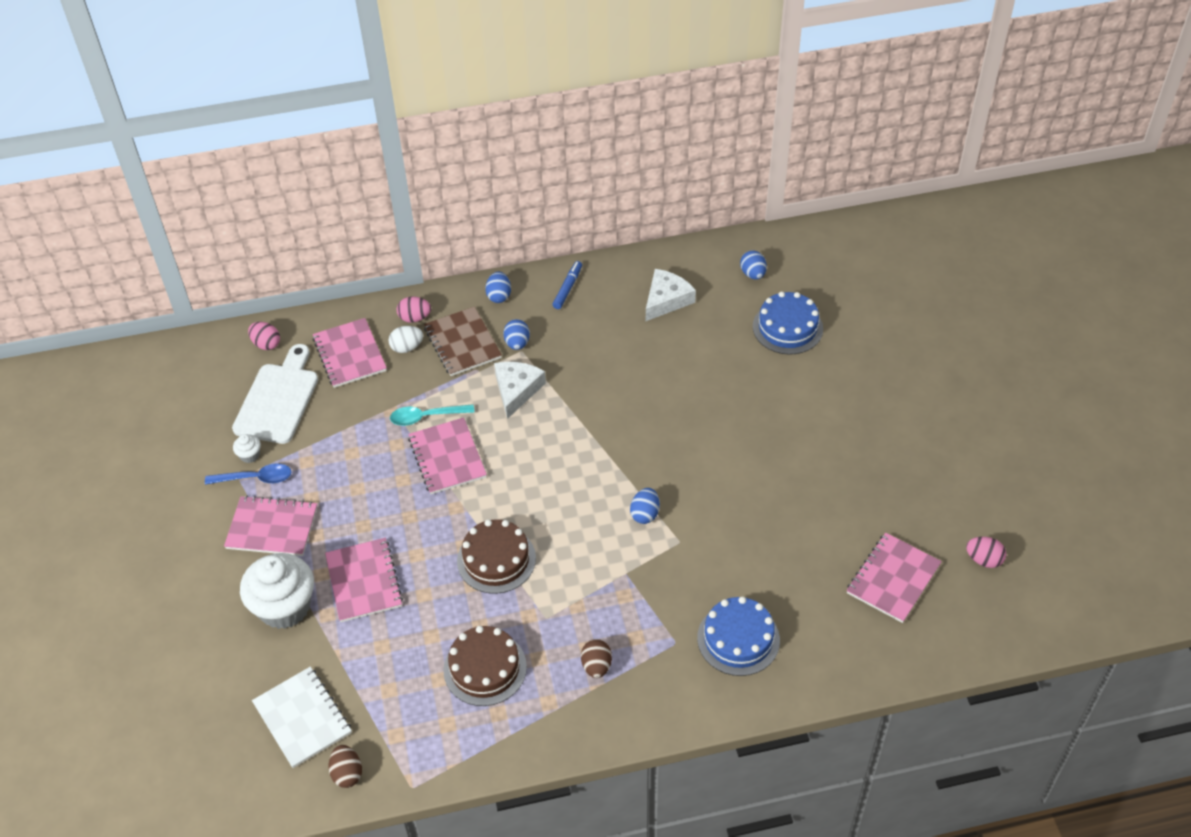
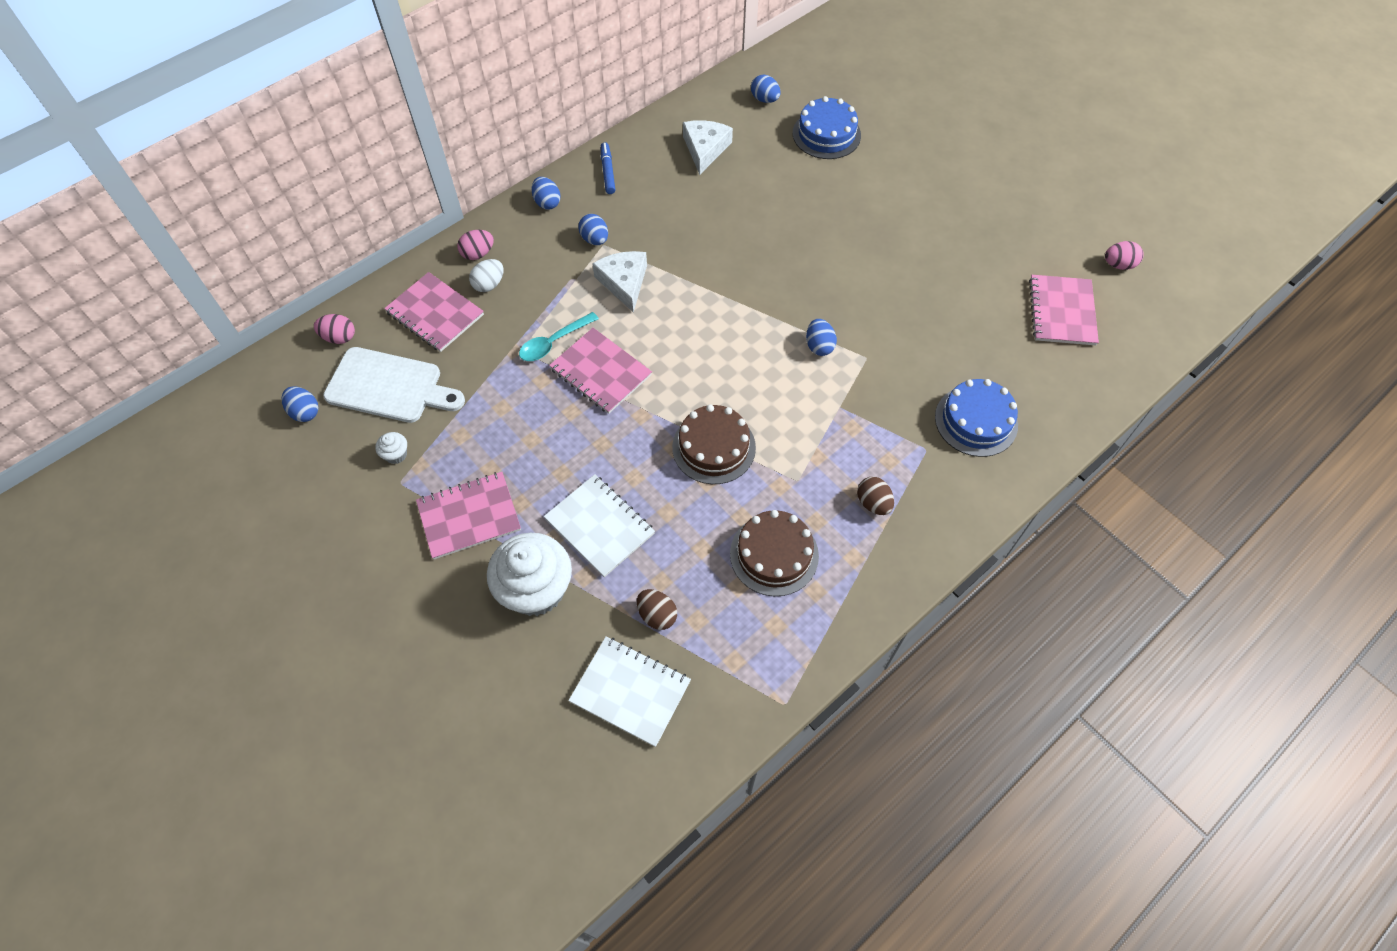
camera: 30 degrees left, 10 degrees up
blue spoon [205,463,292,485] -> none
white cutting board [232,344,318,444] -> white cutting board turned 120 degrees clockwise [323,347,465,423]
pink notebook [325,538,403,622] -> white notebook [544,474,655,577]
brown egg [329,745,362,788] -> brown egg moved to [637,589,677,630]
brown notebook [424,306,502,376] -> none
none -> blue egg [282,386,318,422]

